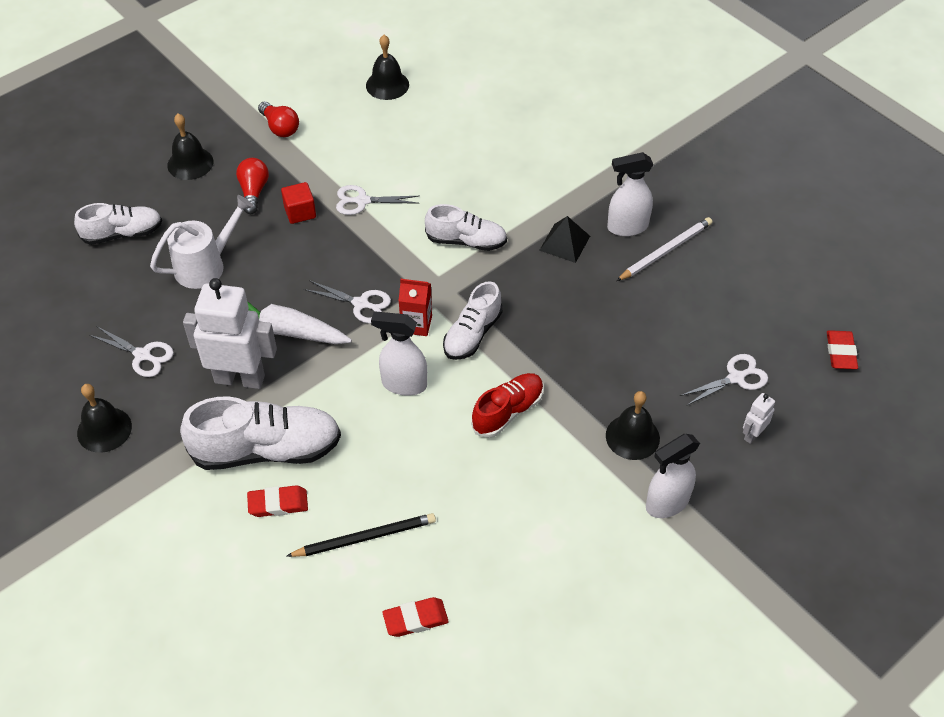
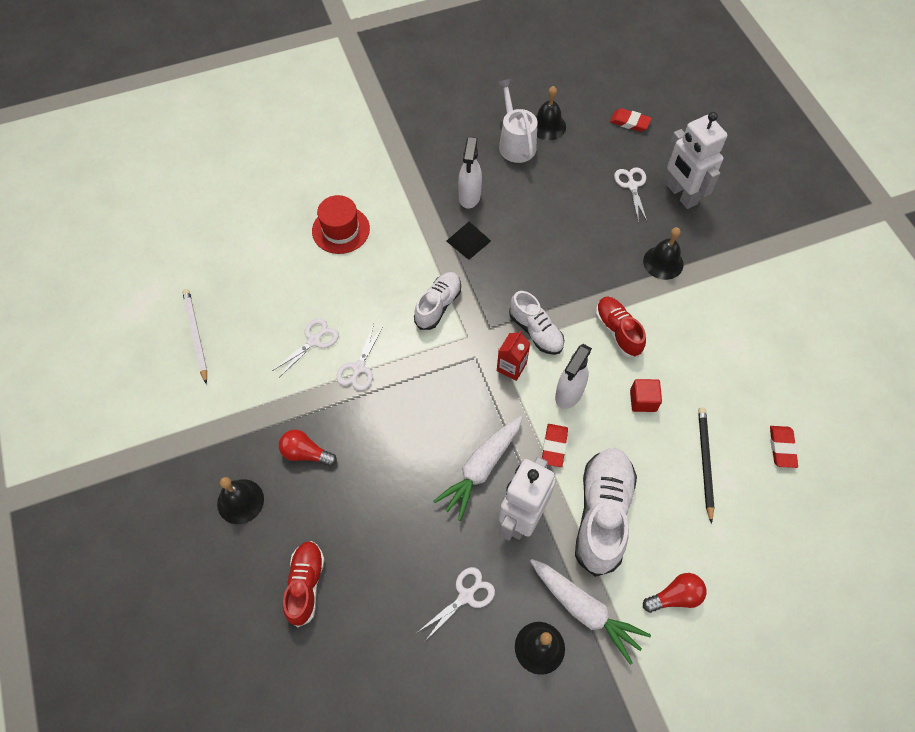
camera: 70 degrees left, 10 degrees up
white shoe [74,203,162,245] -> red shoe [283,541,325,627]
white watering can [150,195,254,289] -> white watering can moved to [497,79,537,163]
red eraser [247,485,308,517] -> red eraser moved to [542,424,568,467]
red light bulb [258,101,299,137] -> red light bulb moved to [643,573,707,613]
red cube [281,182,316,224] -> red cube moved to [630,379,662,412]
white scissors [304,280,391,324] -> white scissors moved to [272,318,339,376]
black bell [366,35,409,100] -> black bell moved to [535,86,566,140]
white pencil [617,217,712,281] -> white pencil moved to [182,289,207,384]
white spray bottle [646,434,700,518] -> none
white robot [743,393,775,444] -> white robot [667,112,727,209], size x2.26
none -> red hat [312,195,370,254]
none -> white carrot [530,559,651,665]

